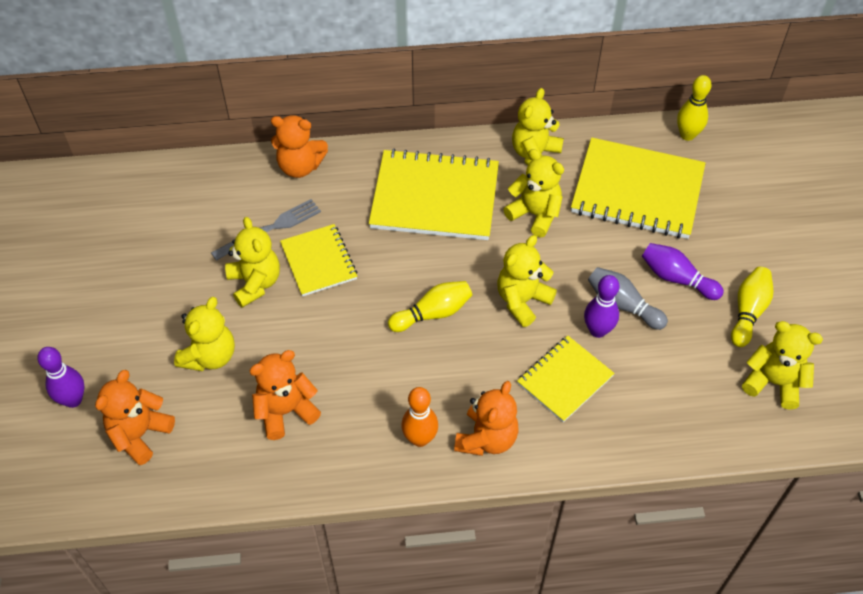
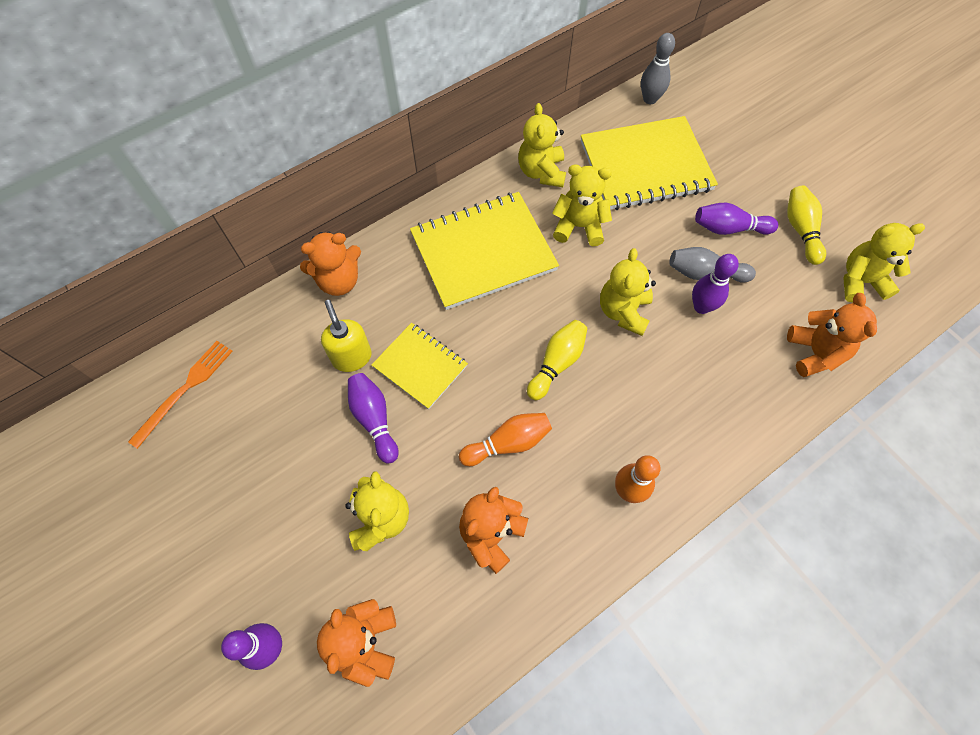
camera: 30 degrees left, 10 degrees up
grey fork [211,199,321,261] -> yellow soap dispenser [321,300,372,372]
yellow teddy bear [225,217,280,308] -> purple bowling pin [348,373,399,464]
orange teddy bear [454,381,519,456] -> orange teddy bear moved to [787,293,877,377]
yellow notebook [517,336,615,422] -> none
yellow bowling pin [677,75,711,141] -> grey bowling pin [641,33,675,104]
none -> orange fork [128,341,233,449]
none -> orange bowling pin [459,413,552,466]

